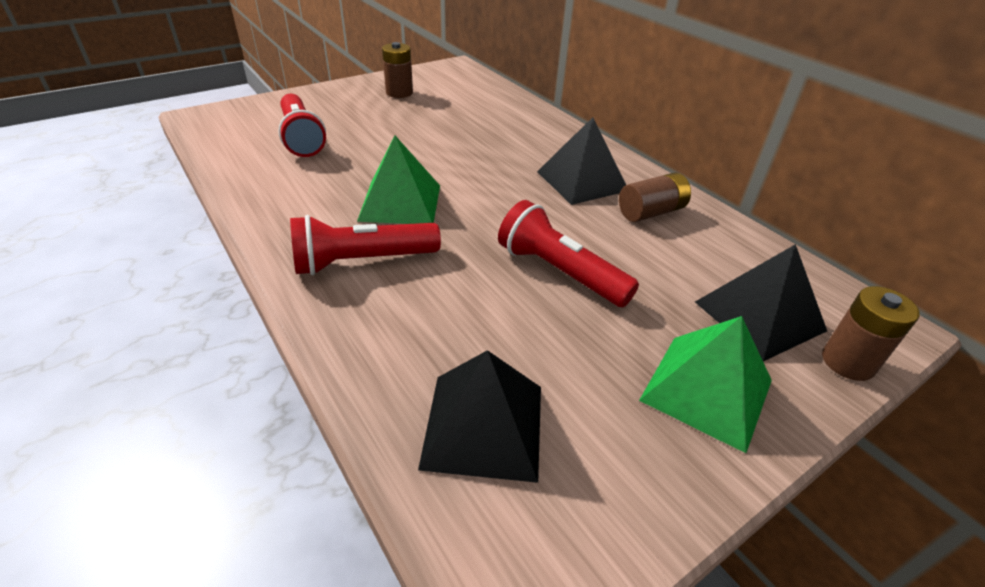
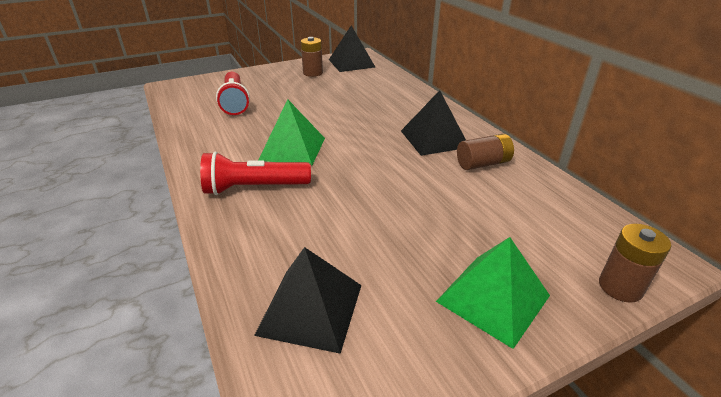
camera: 10 degrees right, 5 degrees down
red flashlight [498,200,639,307] -> none
black pyramid [695,244,827,361] -> black pyramid moved to [329,26,375,72]

